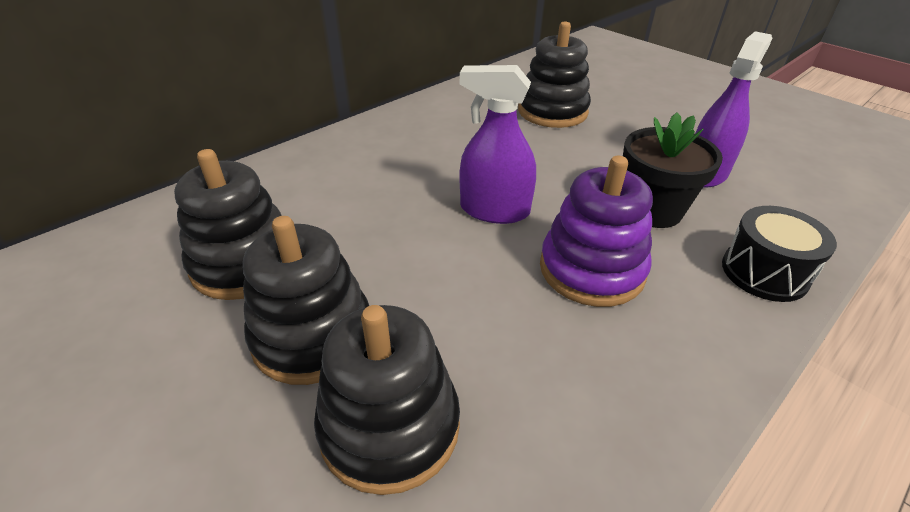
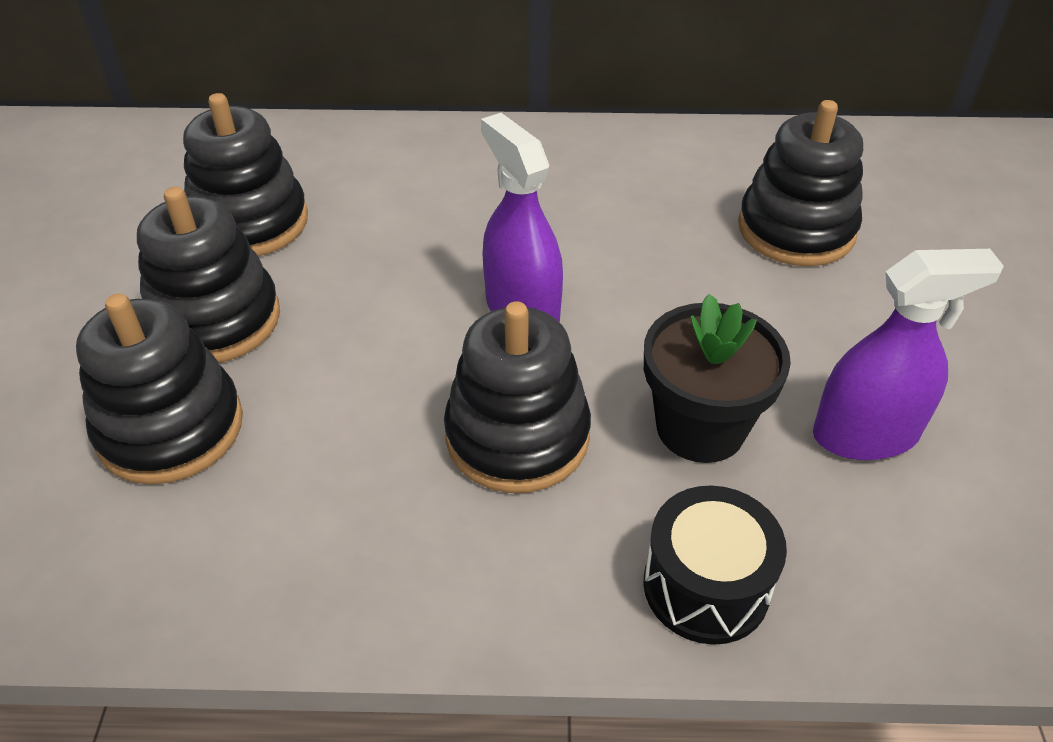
camera: 45 degrees right, 5 degrees up
purple stacking toy [540,156,653,307] -> black stacking toy [444,301,591,493]

